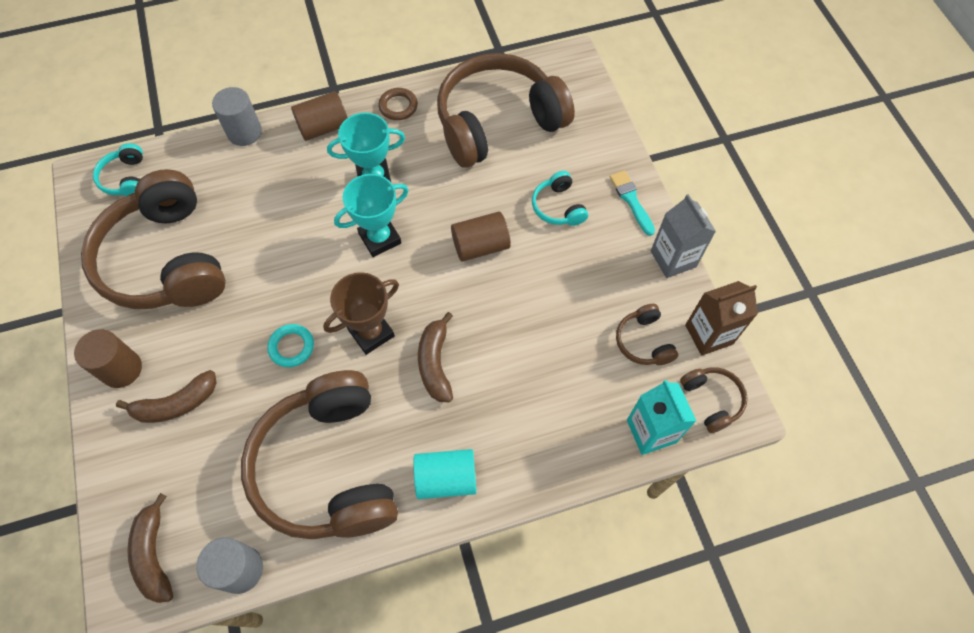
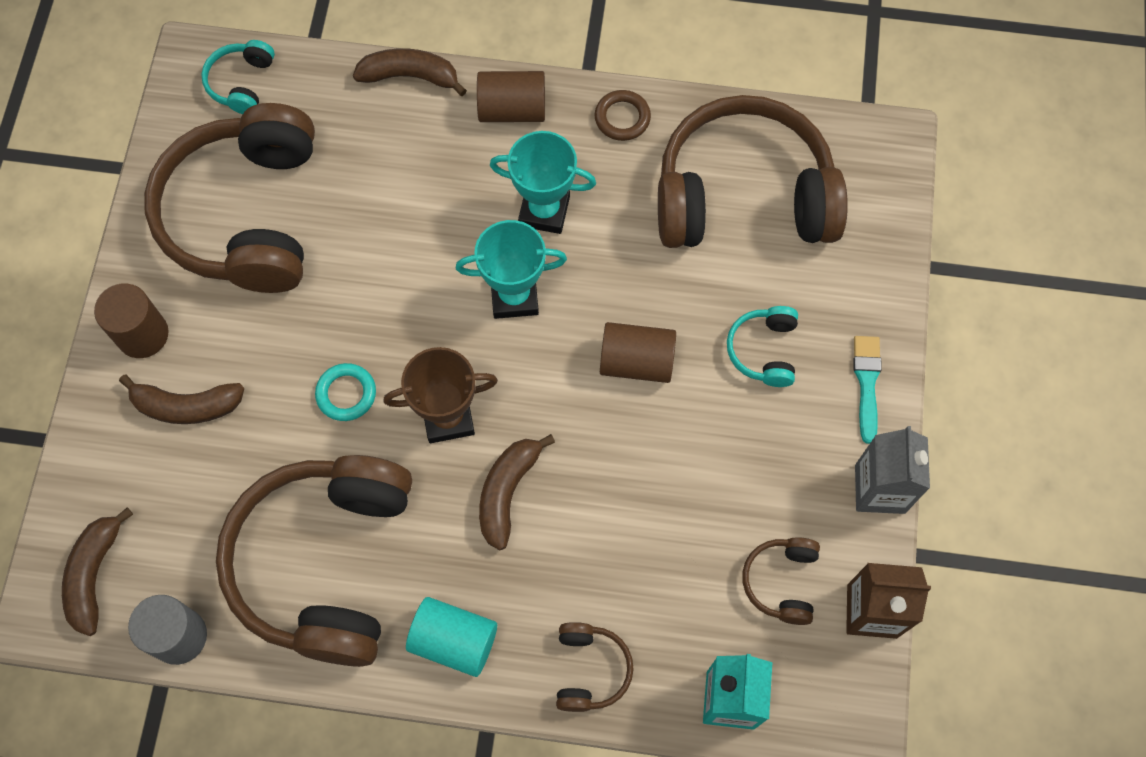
camera: 25 degrees right, 5 degrees up
grey cylinder [212,87,262,146] -> brown banana [353,48,467,96]
brown headphones [680,367,748,433] -> brown headphones moved to [556,622,633,712]

